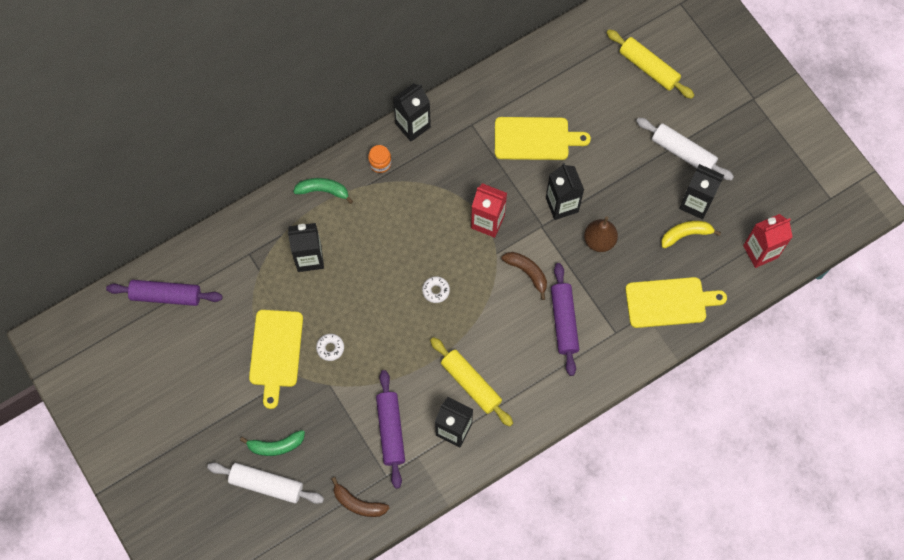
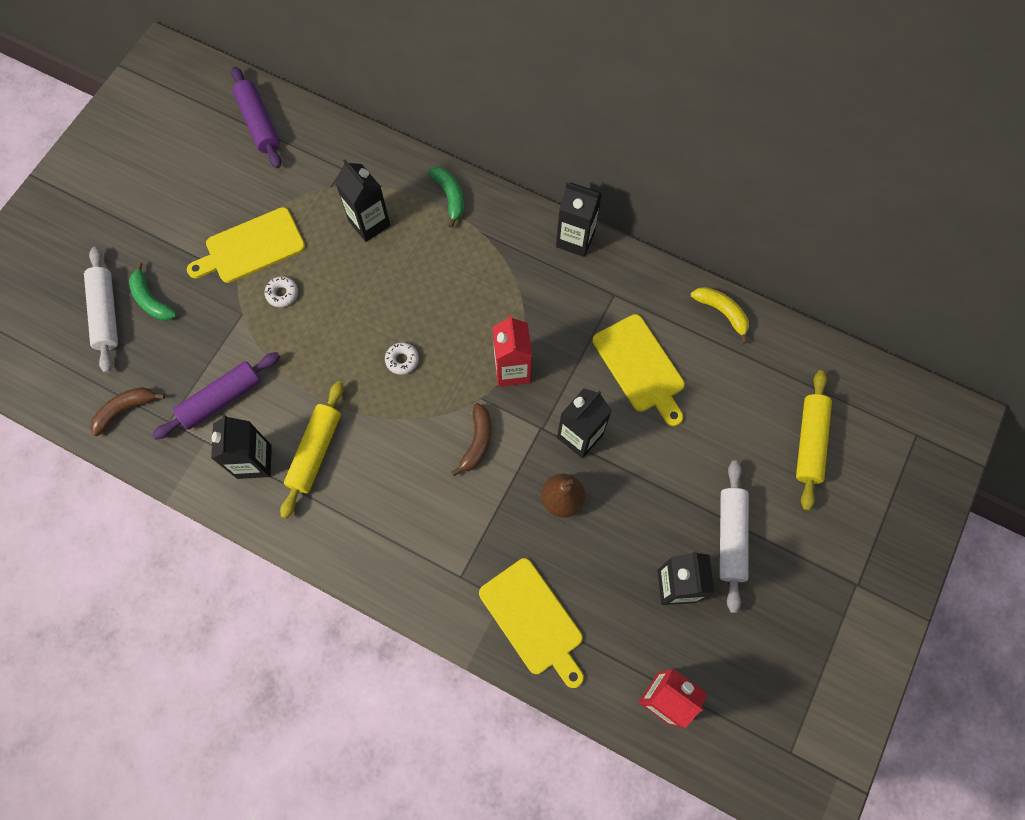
camera: 60 degrees right, 0 degrees up
brown banana [331,477,389,517] -> brown banana turned 60 degrees clockwise [90,387,165,436]
orange jar [368,145,391,173] -> none
purple rolling pin [551,263,579,376] -> none
yellow banana [661,221,721,248] -> yellow banana moved to [691,287,749,344]

